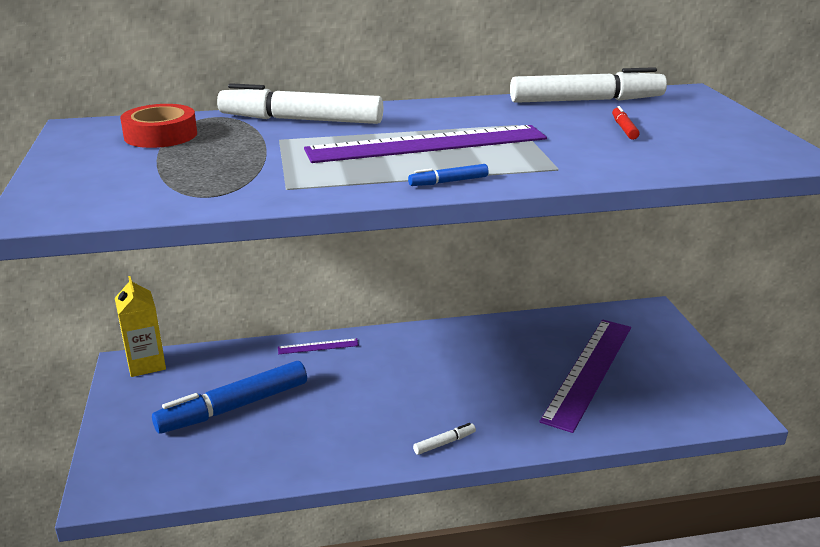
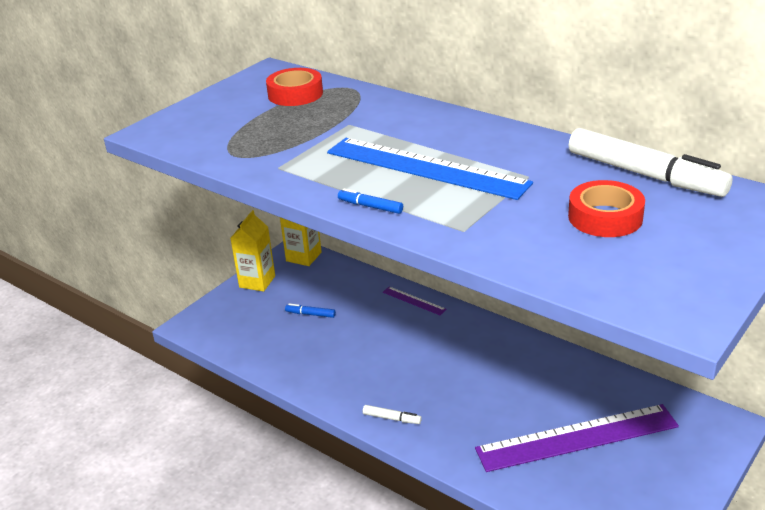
camera: 50 degrees right, 5 degrees up
blue marker [152,361,307,434] -> blue marker [285,304,336,318], size x0.41
white marker [217,83,383,124] -> none
purple ruler [304,125,547,163] -> blue ruler [327,138,533,200]
red marker [612,106,640,140] -> red tape [568,180,645,237]
none -> yellow carton [230,210,275,292]

